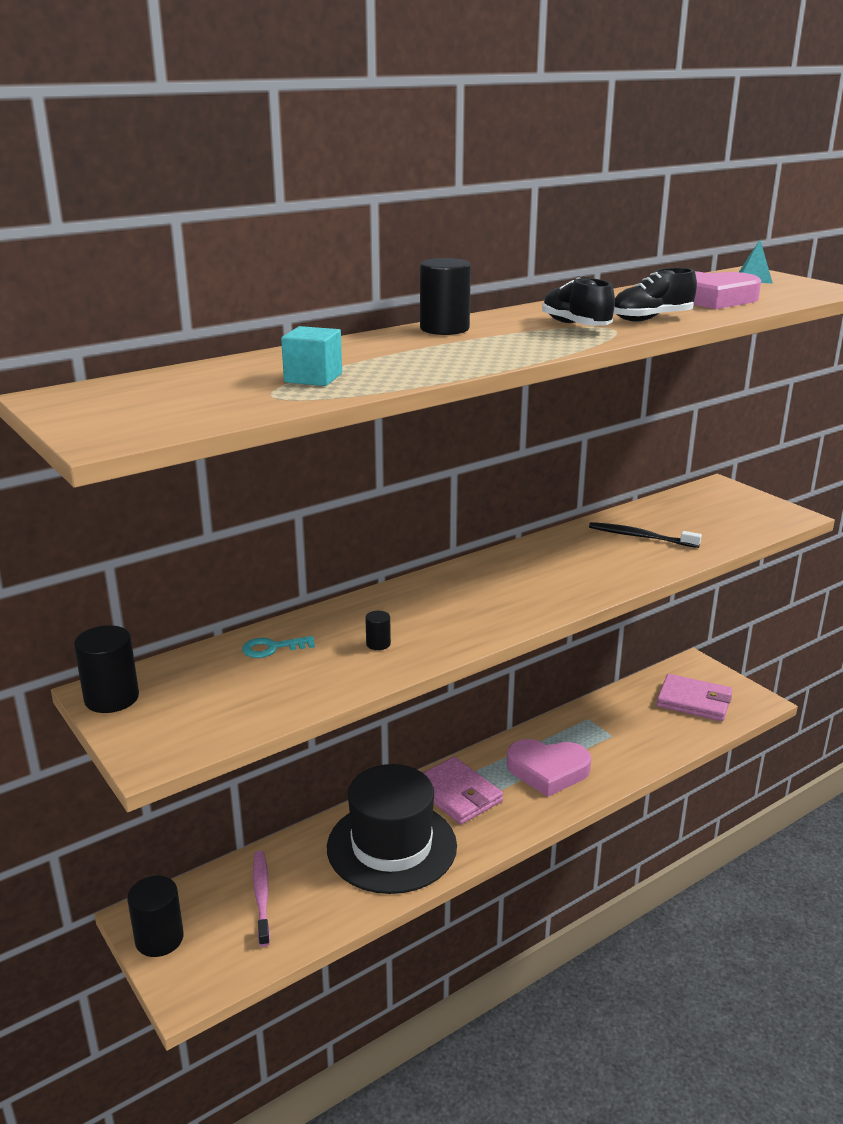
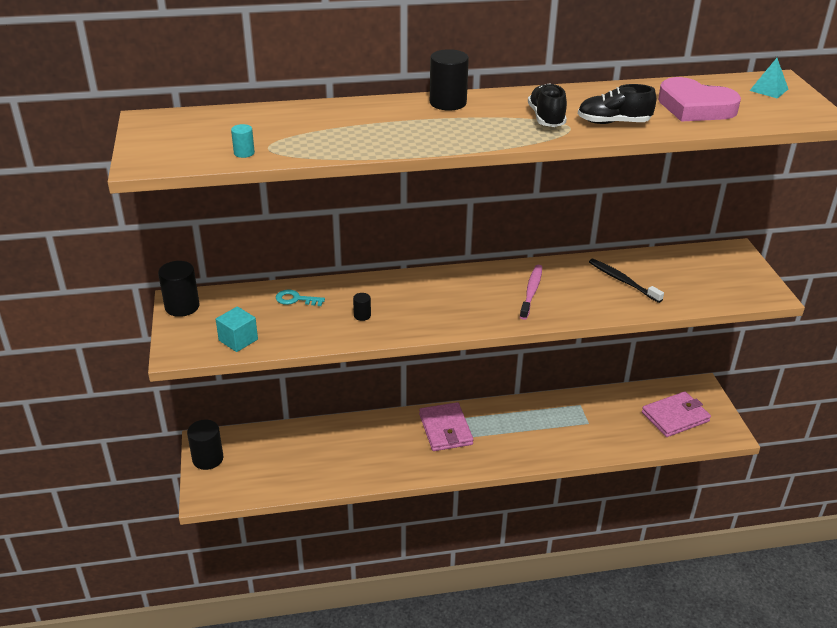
camera: 25 degrees right, 10 degrees up
pink toothbrush [253,851,270,947] -> pink toothbrush moved to [520,265,542,320]
turquoise cube [281,326,342,386] -> turquoise cube moved to [216,306,258,352]
black hat [327,764,457,894] -> none
pink heart [507,739,591,797] -> none
pink wallet [656,674,732,721] -> pink wallet turned 75 degrees counterclockwise [642,391,711,437]
none -> turquoise cylinder [231,124,255,158]

